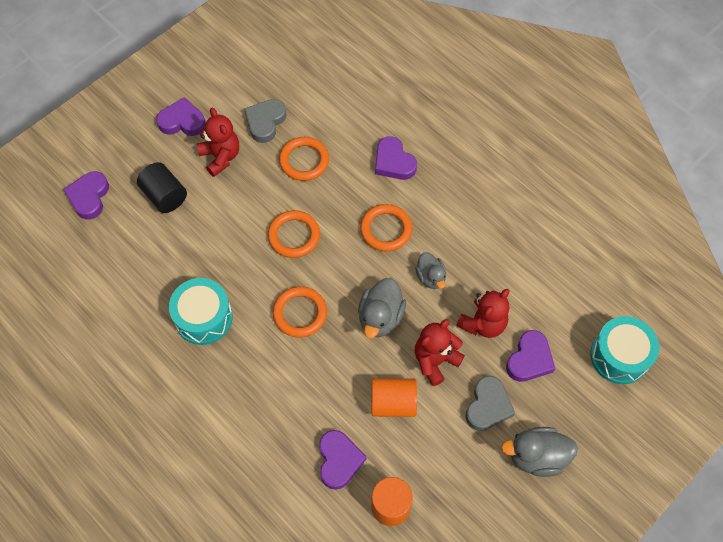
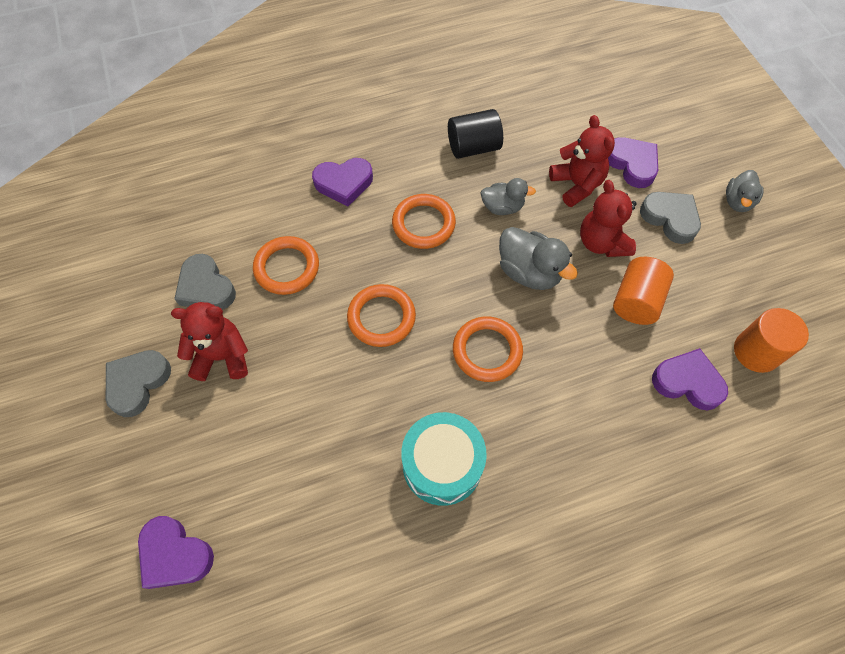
camera: 65 degrees left, 0 degrees up
black cylinder [137,162,187,213] -> black cylinder moved to [448,109,503,159]
purple heart [156,97,206,136] -> grey heart [106,350,171,417]
grey duck [501,427,578,477] -> grey duck [726,170,764,212], size x0.65
turquoise drum [590,316,659,384] -> none

